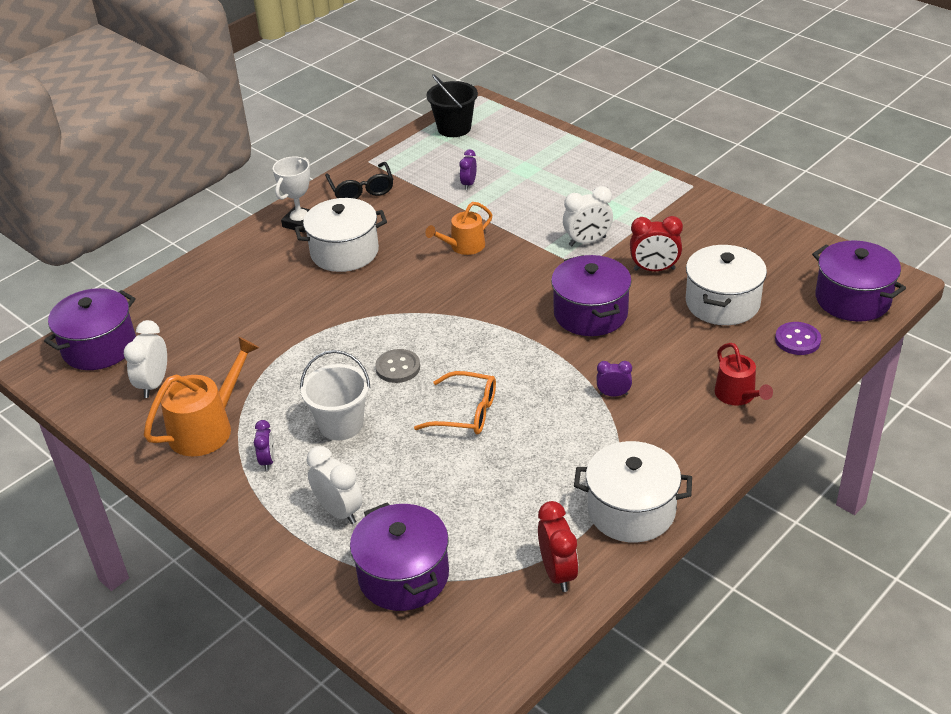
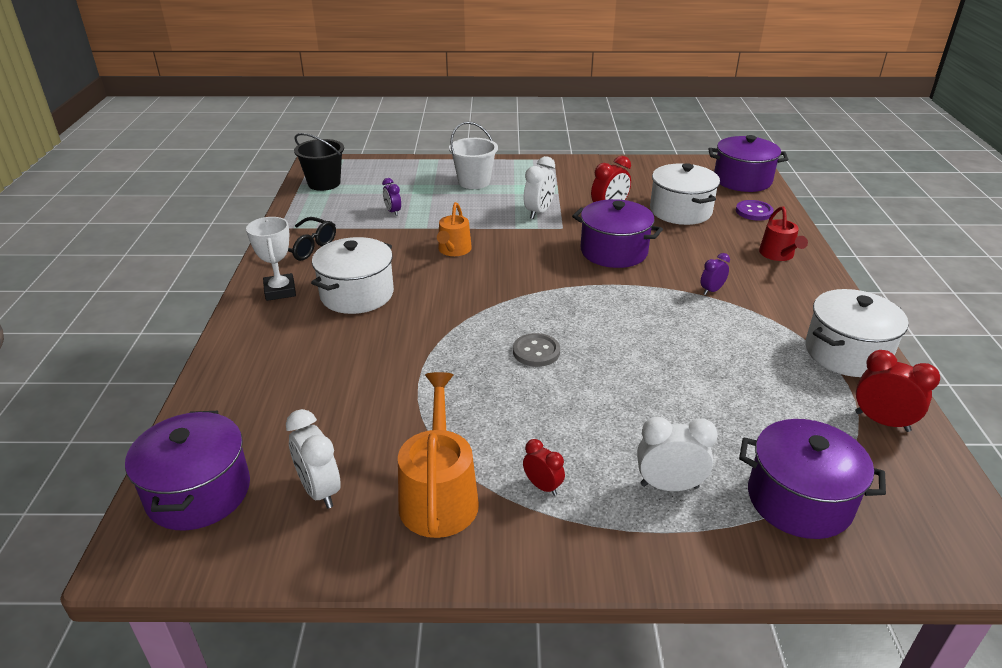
camera: 45 degrees left, 5 degrees down
purple clock [254,420,274,471] -> red clock [523,439,565,496]
white bucket [300,350,371,440] -> white bucket moved to [449,122,498,189]
orange glasses [414,371,496,434] -> none
red watering can [715,343,773,406] -> red watering can turned 60 degrees clockwise [759,206,808,261]

